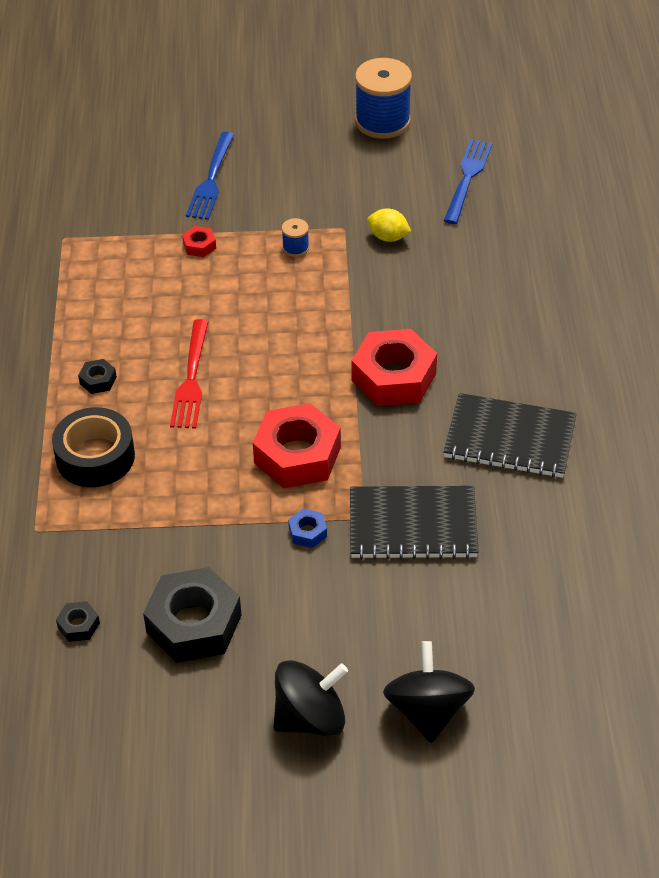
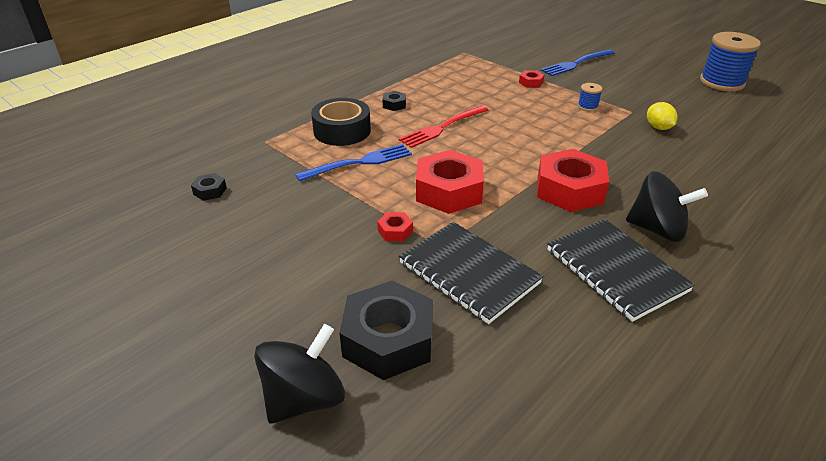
camera: 45 degrees right, 10 degrees down
black nut [143,567,242,663] -> black nut moved to [340,280,433,380]
black spinning top [273,660,348,737] -> black spinning top moved to [626,171,708,242]
blue nut [288,508,327,548] -> red nut [377,212,413,241]
blue fork [444,139,492,224] -> blue fork moved to [295,144,412,181]

